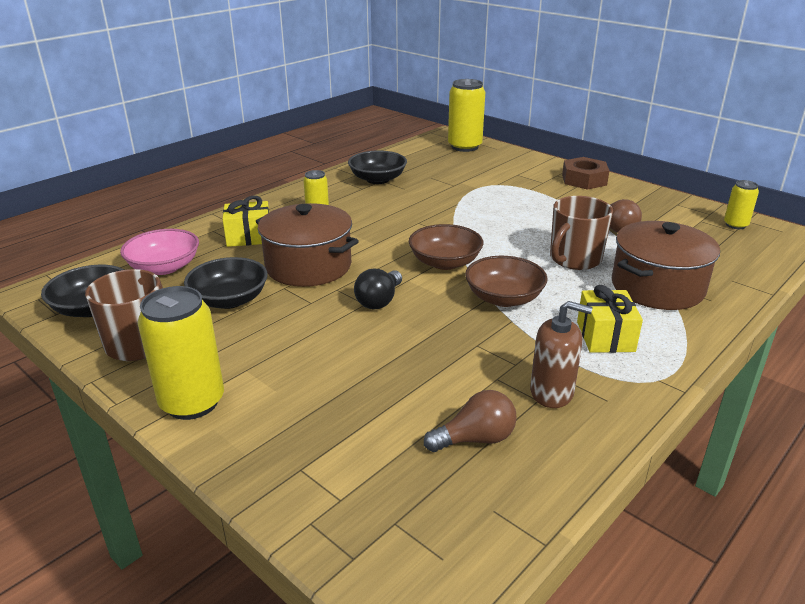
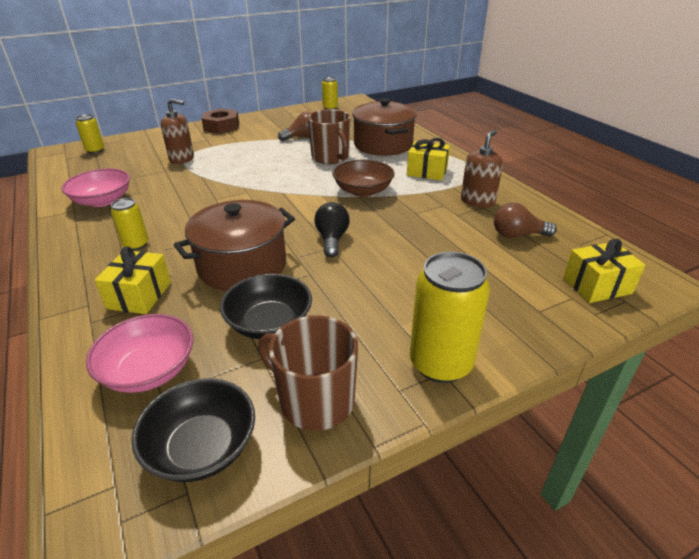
camera: 70 degrees left, 5 degrees up
black bowl [348,150,407,184] -> pink bowl [61,168,130,207]
black light bulb [354,269,402,309] -> black light bulb turned 135 degrees counterclockwise [314,202,350,257]
brown bowl [409,224,483,270] -> none
brown light bulb [424,390,517,452] -> brown light bulb turned 90 degrees counterclockwise [494,203,557,238]
yellow can [448,79,485,152] -> yellow can [76,114,104,154], size x0.54
none -> brown soap dispenser [160,99,194,164]
none -> yellow gift [563,239,645,303]

